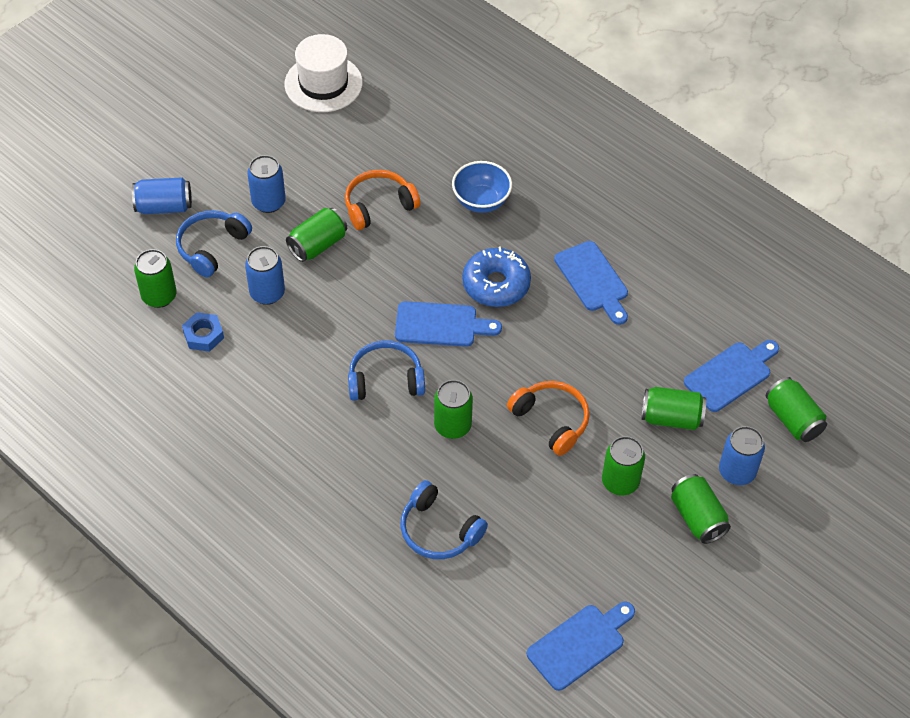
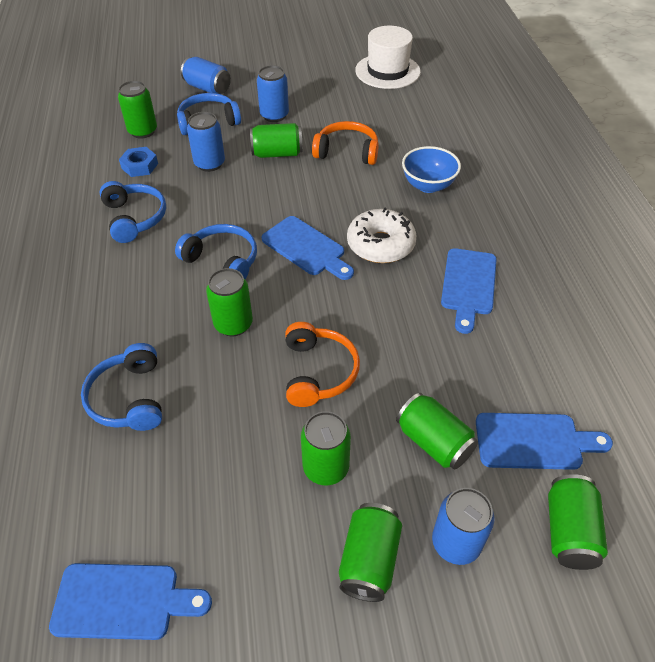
camera: 40 degrees right, 5 degrees down
blue donut [462,247,531,307] -> white donut [347,208,416,263]
none -> blue headphones [100,181,166,243]

